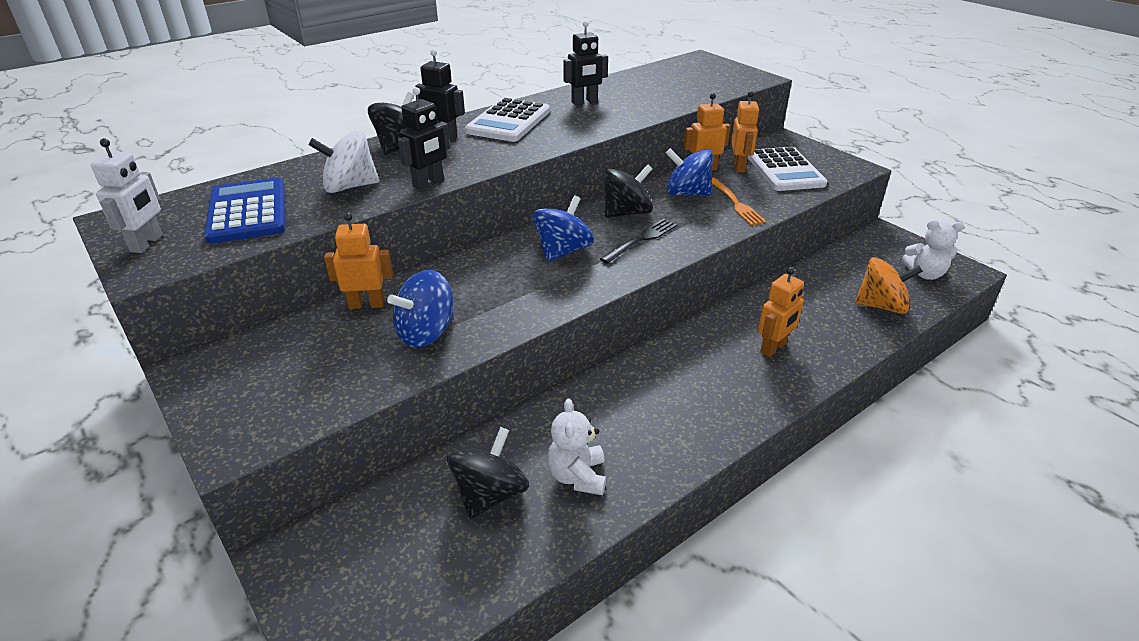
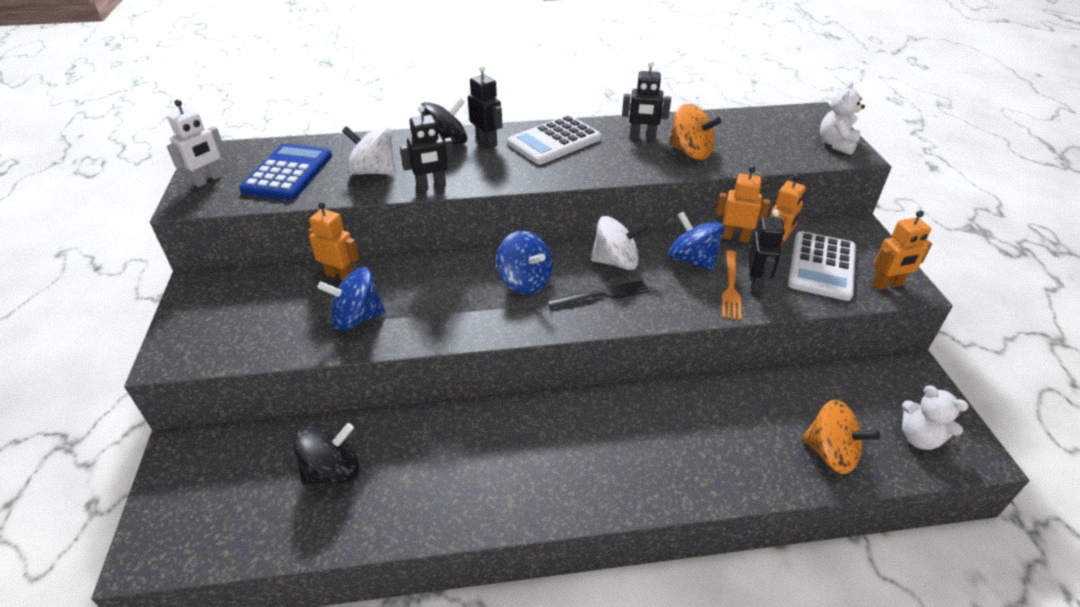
camera: 30 degrees right, 5 degrees up
blue spinning top [532,195,594,262] -> blue spinning top turned 75 degrees clockwise [496,231,553,294]
white teddy bear [547,399,606,495] -> white teddy bear moved to [820,81,865,155]
black spinning top [604,164,653,218] -> white spinning top [591,216,647,270]
orange robot [758,267,804,357] -> orange robot moved to [872,210,932,290]
none -> orange spinning top [669,104,721,160]
none -> black robot [748,210,785,294]

